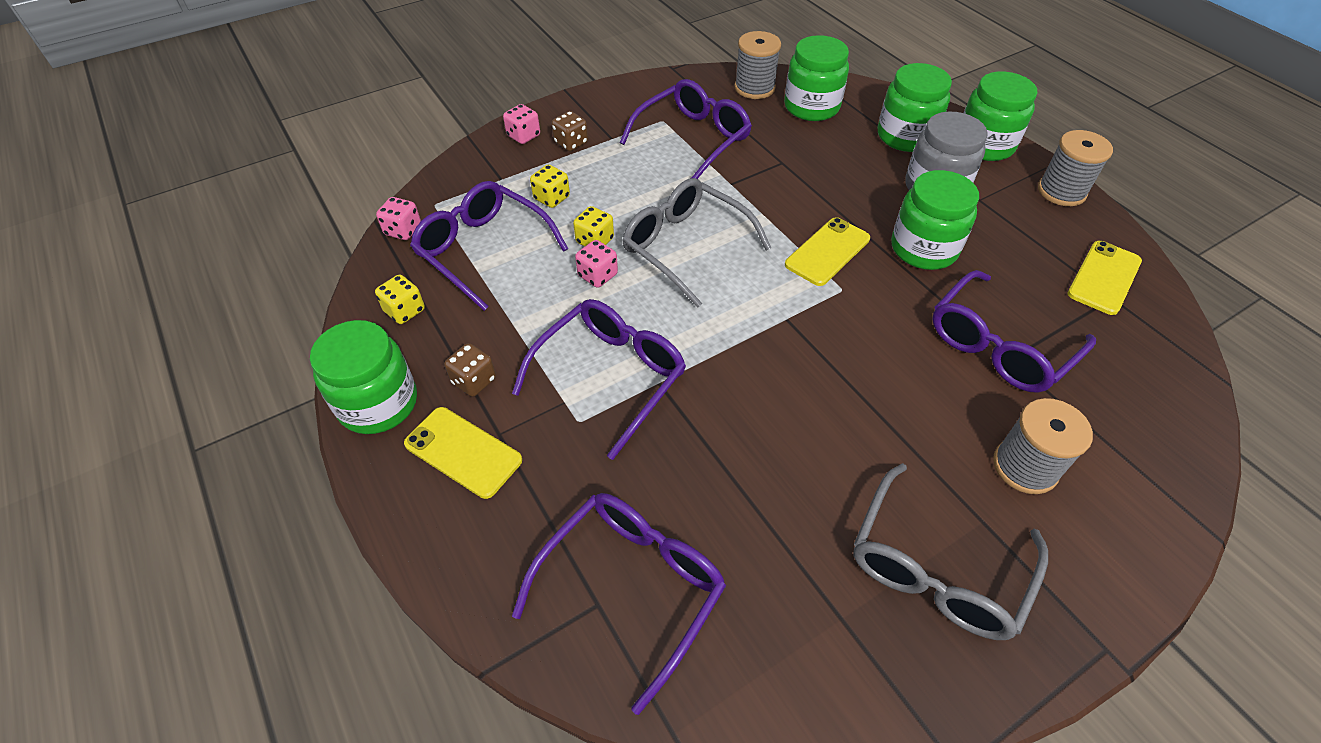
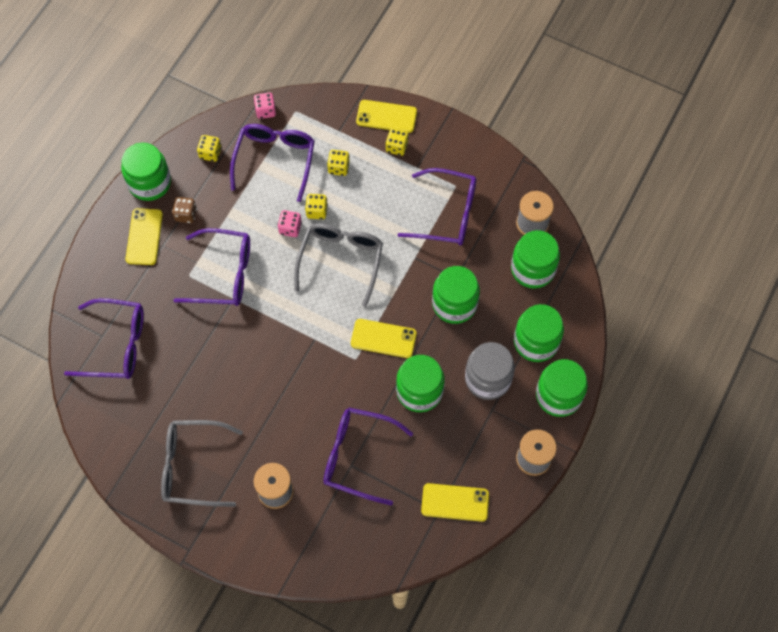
camera: 60 degrees right, 15 degrees up
pink dice [503,104,540,144] -> yellow phone [356,100,417,133]
brown dice [552,111,588,151] -> yellow dice [385,128,409,156]
none -> green jar [432,266,480,324]

